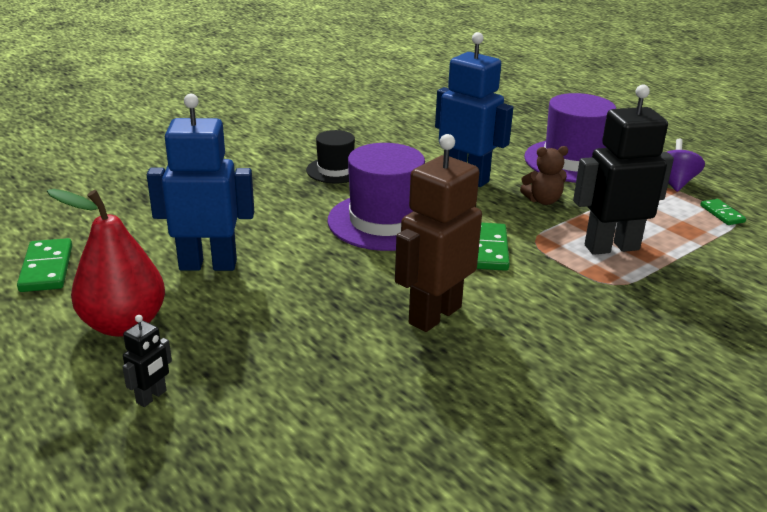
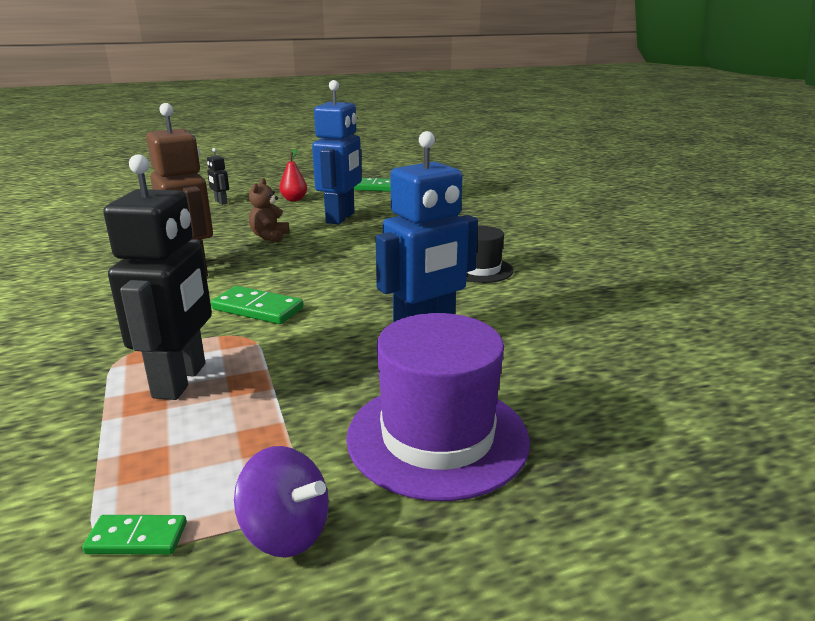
camera: 110 degrees right, 5 degrees down
red pear [47,189,165,337] -> red pear [279,149,307,201], size x0.53
purple hat [328,143,425,251] -> none
brown teddy bear [520,146,568,205] -> brown teddy bear moved to [249,178,289,242]

